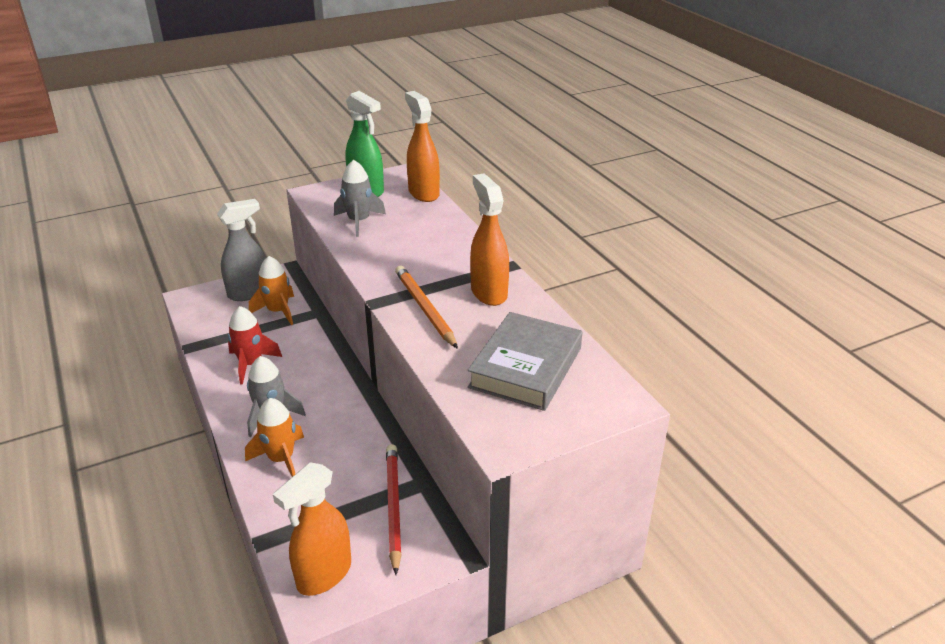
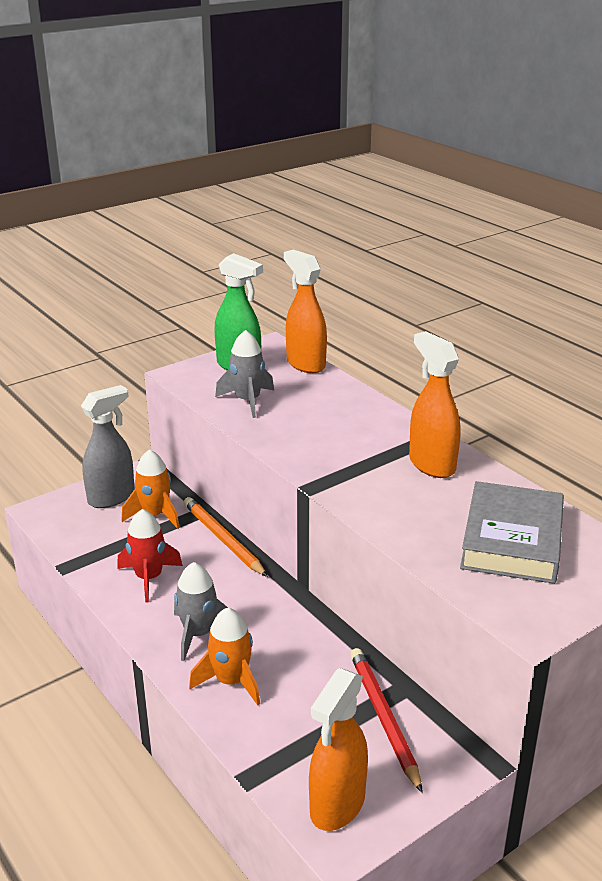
camera: 10 degrees left, 5 degrees down
orange pencil [395,266,458,349] -> orange pencil moved to [184,497,268,577]

